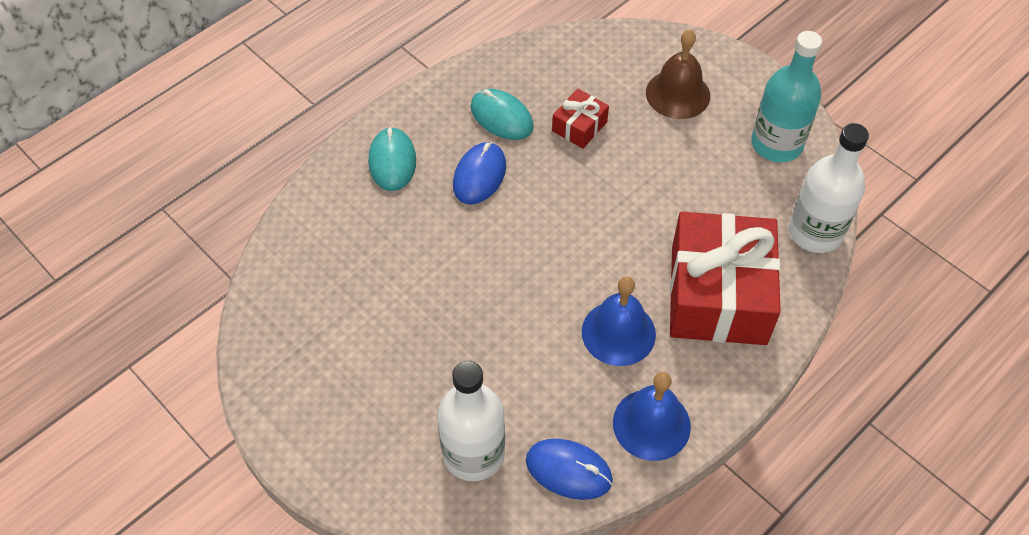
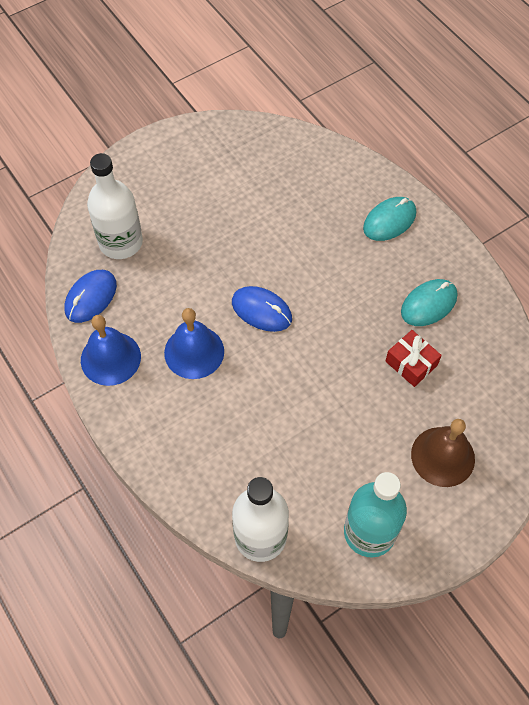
camera: 100 degrees right, 5 degrees up
turquoise mouse [368,127,416,191] -> turquoise mouse turned 45 degrees counterclockwise [363,197,416,241]
blue mouse [453,142,506,204] -> blue mouse moved to [232,286,292,332]
red gift [670,212,781,345] -> none

